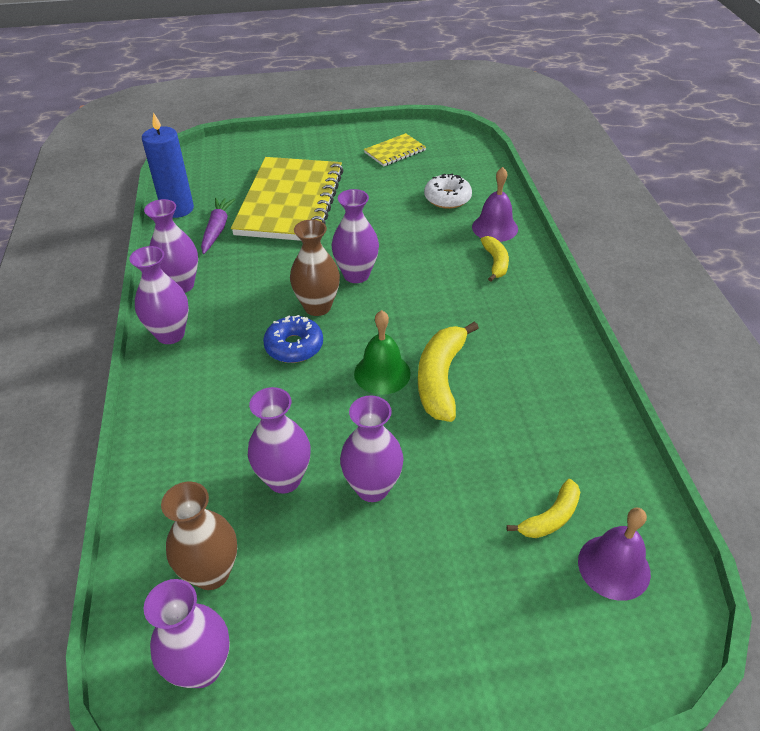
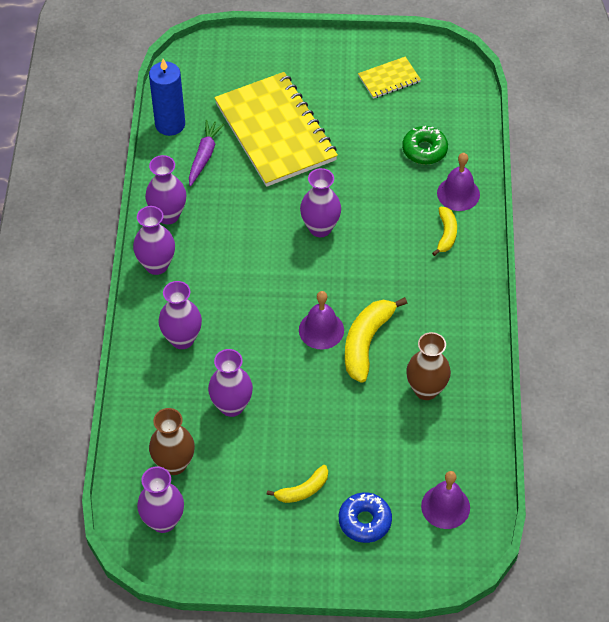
camera: 10 degrees right, 10 degrees up
yellow notebook [231,157,344,241] -> yellow notebook turned 45 degrees counterclockwise [214,72,338,187]
blue donut [263,315,323,363] -> blue donut moved to [339,492,392,543]
brown vase [290,219,340,316] -> brown vase moved to [406,332,451,400]
purple vase [340,395,404,502] -> purple vase moved to [158,281,202,349]
green bell [354,310,411,395] -> purple bell [299,291,344,349]
white donut [424,173,472,209] -> green donut [402,126,448,165]
yellow banana [507,479,580,538] -> yellow banana moved to [267,465,328,503]

